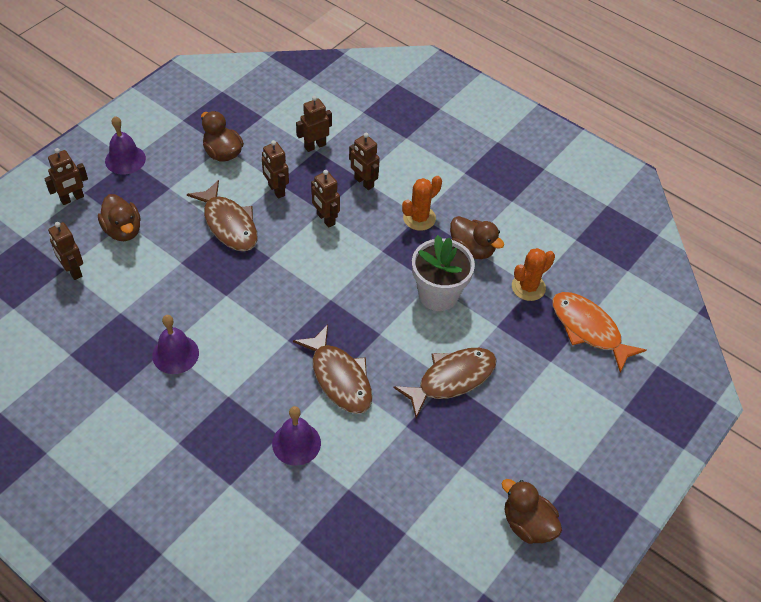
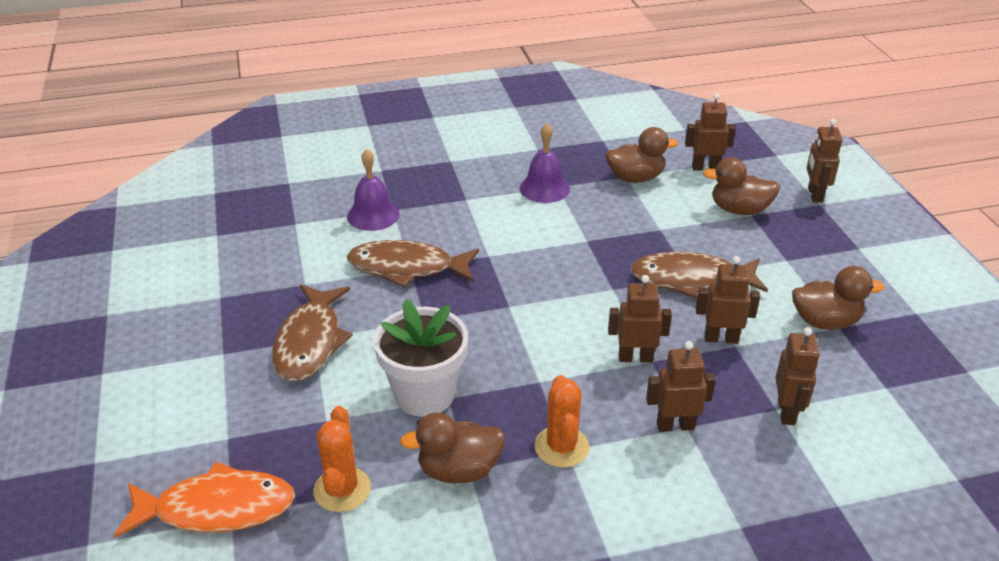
camera: 130 degrees right, 15 degrees down
purple bell [105,116,146,175] -> none
brown duck [502,479,562,544] -> brown duck moved to [605,127,679,183]

